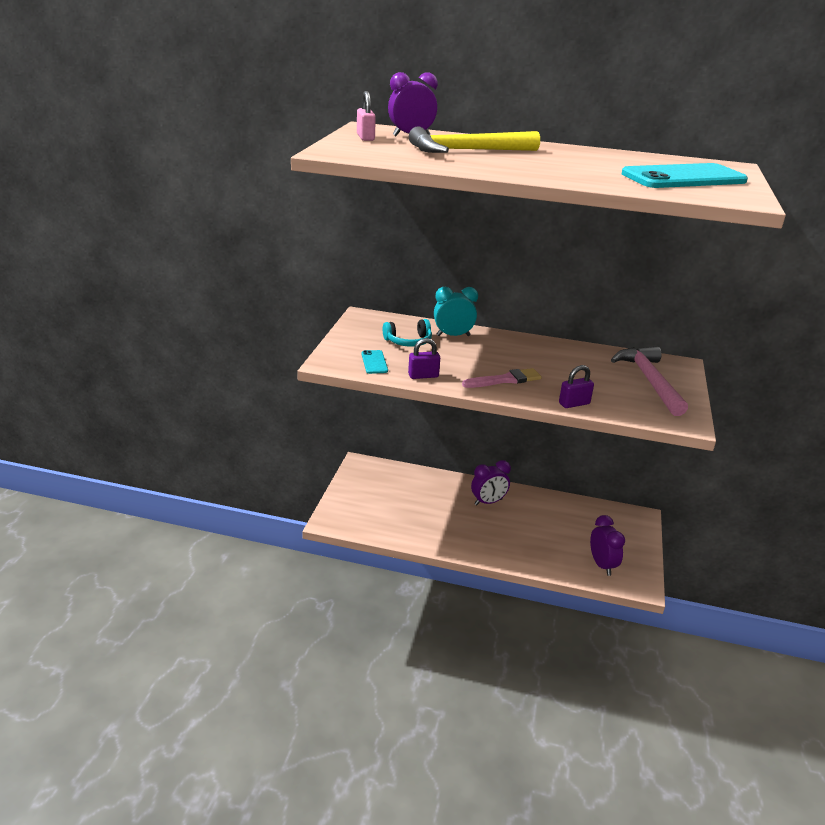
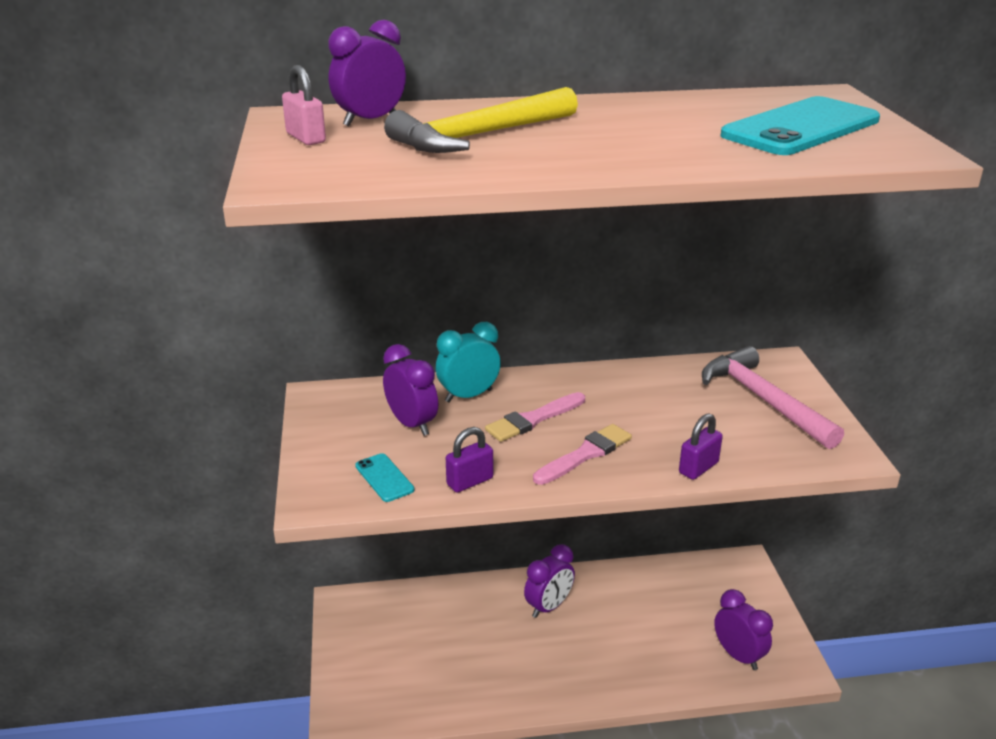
camera: 20 degrees left, 0 degrees up
turquoise headphones [383,319,432,347] -> purple clock [383,344,438,436]
none -> pink brush [485,392,585,442]

